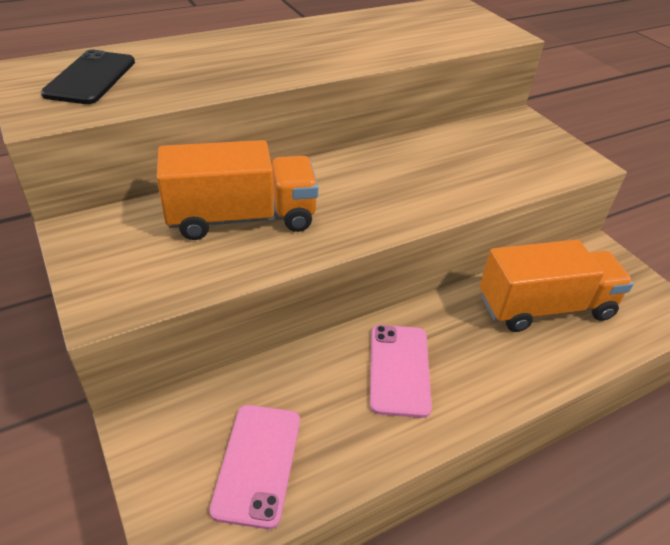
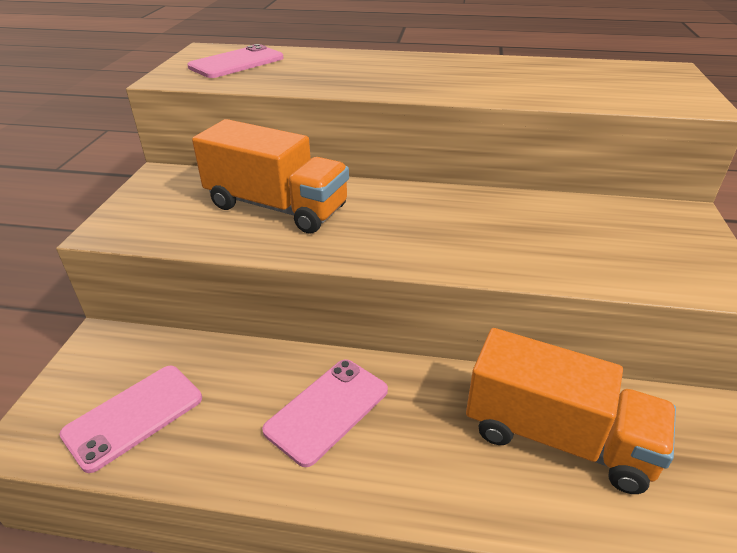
camera: 40 degrees right, 5 degrees down
black phone [41,49,135,104] -> pink phone [187,44,284,78]

